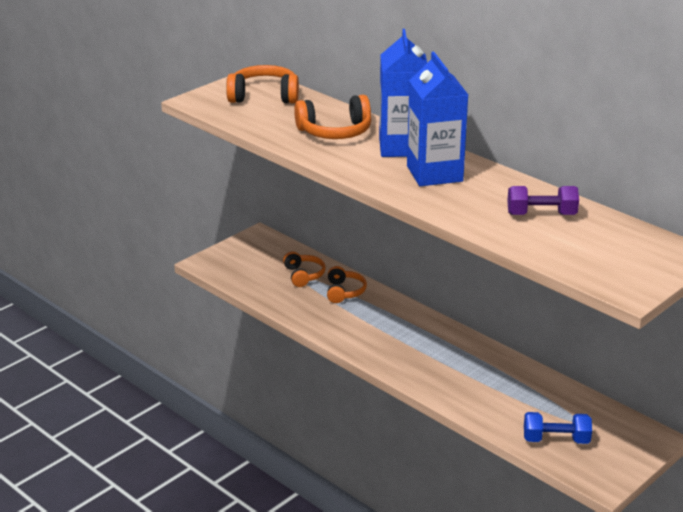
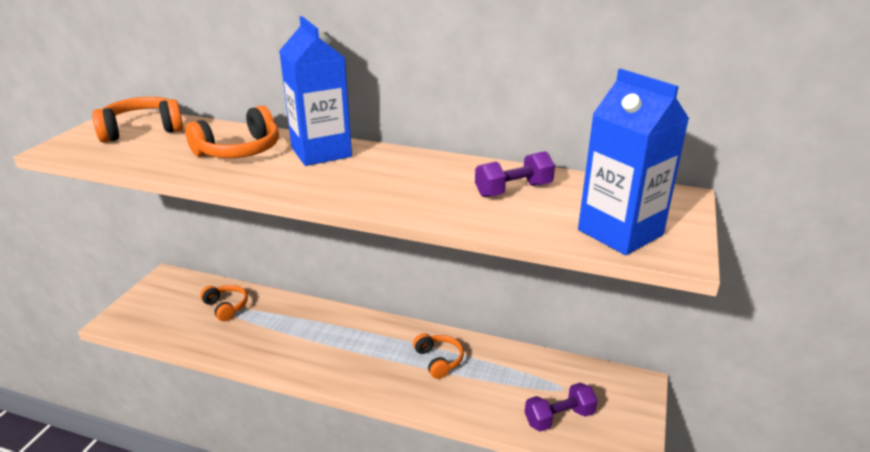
camera: 25 degrees left, 0 degrees up
orange headphones [327,266,367,303] -> orange headphones moved to [413,333,464,379]
blue carton [407,52,468,186] -> blue carton moved to [578,69,689,255]
blue dumbbell [524,412,592,444] -> purple dumbbell [525,382,598,432]

